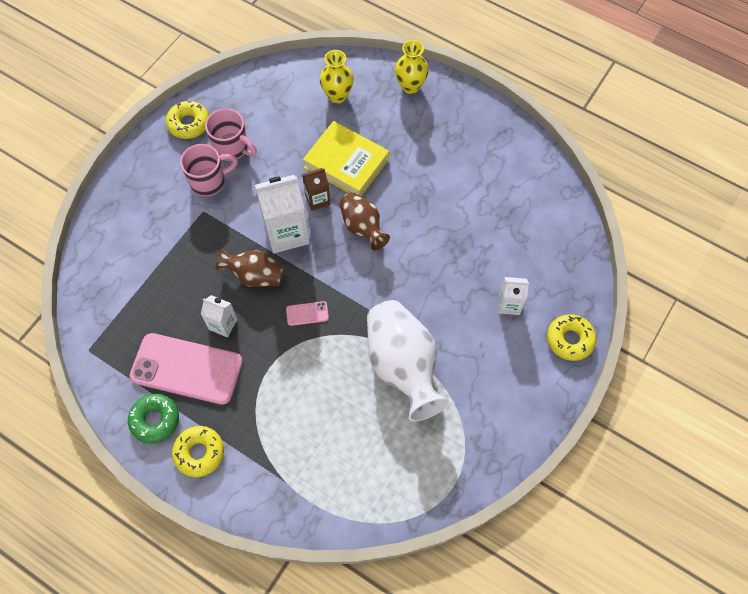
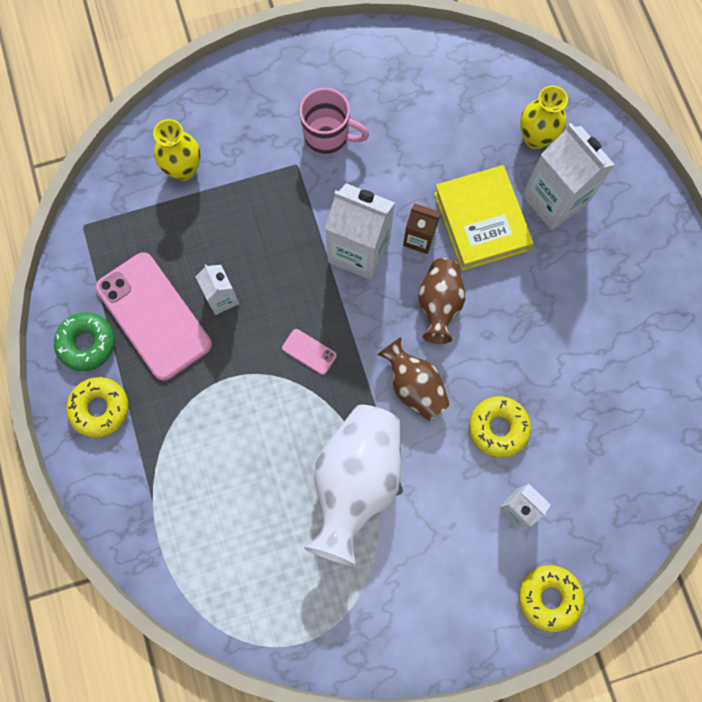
camera: 40 degrees right, 10 degrees up
yellow donut [166,101,209,139] -> yellow donut moved to [469,396,531,458]
pink mug [205,108,257,161] -> none
brown vase [216,248,284,287] -> brown vase moved to [377,337,450,421]
yellow vase [395,40,429,94] -> yellow vase moved to [153,119,200,181]
none -> white carton [522,123,615,230]

